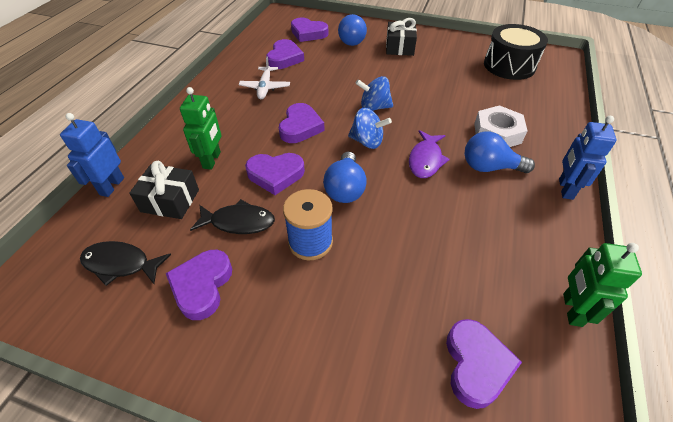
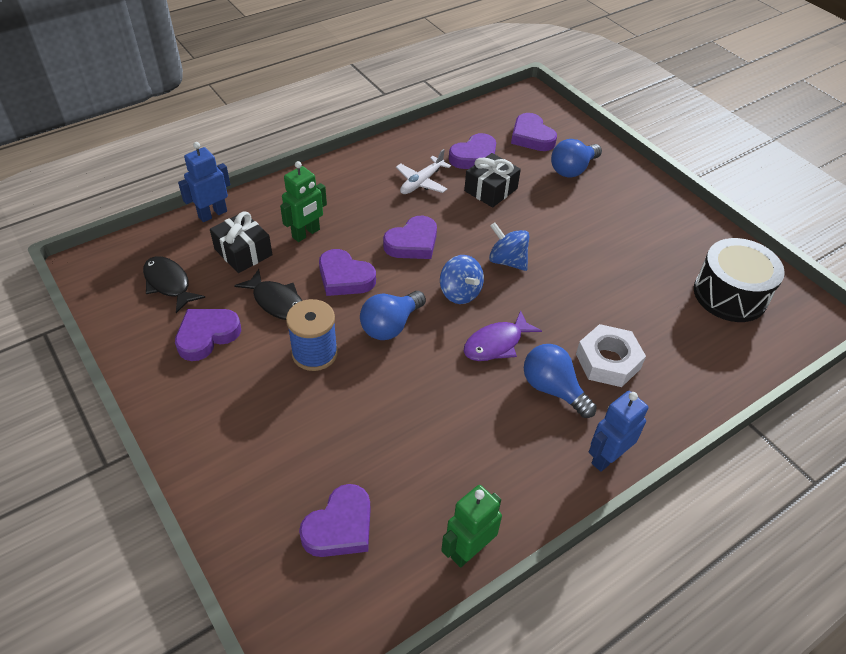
camera: 35 degrees right, 0 degrees up
black gift [386,18,417,56] -> black gift moved to [464,153,521,208]

